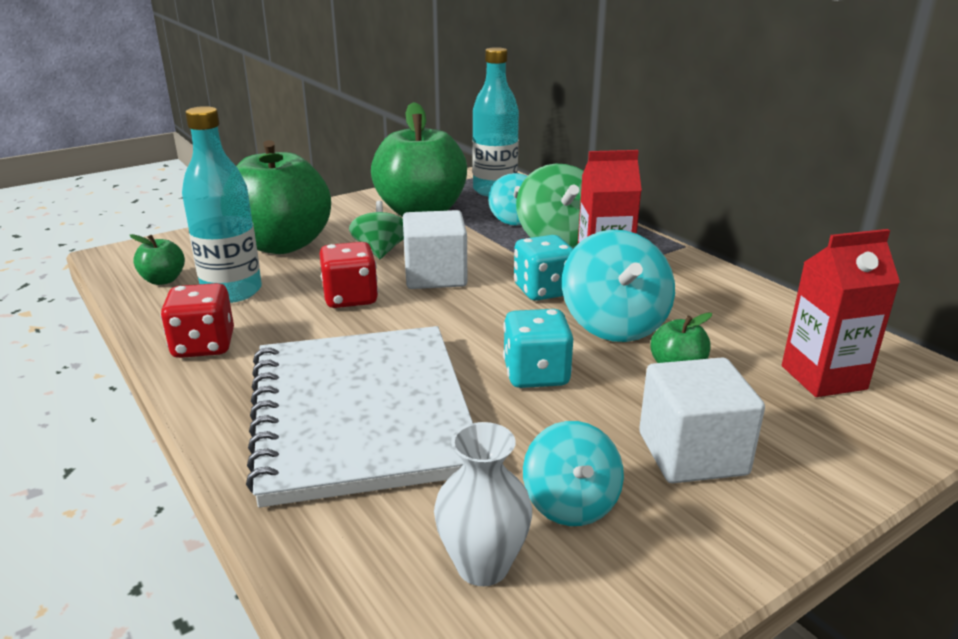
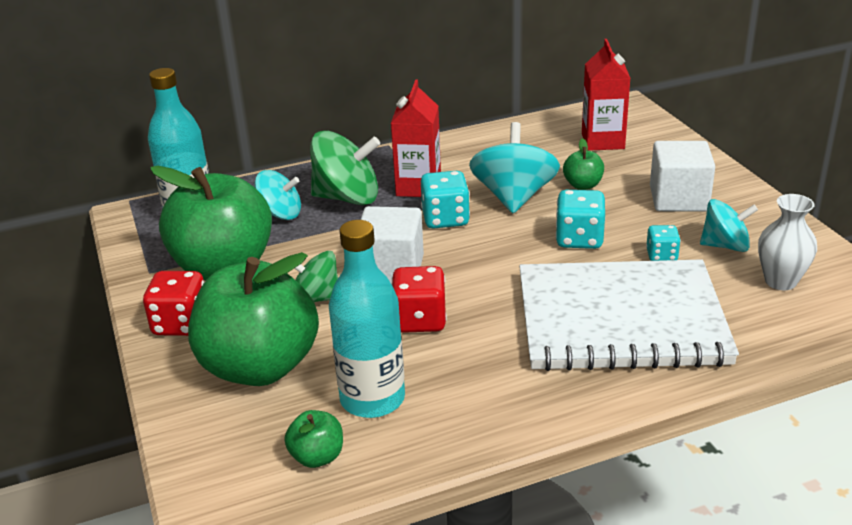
camera: 75 degrees left, 5 degrees up
red dice [161,283,234,358] -> red dice moved to [143,271,204,336]
turquoise spinning top [562,230,675,342] -> turquoise spinning top turned 90 degrees counterclockwise [469,122,560,213]
none -> turquoise dice [646,225,681,261]

